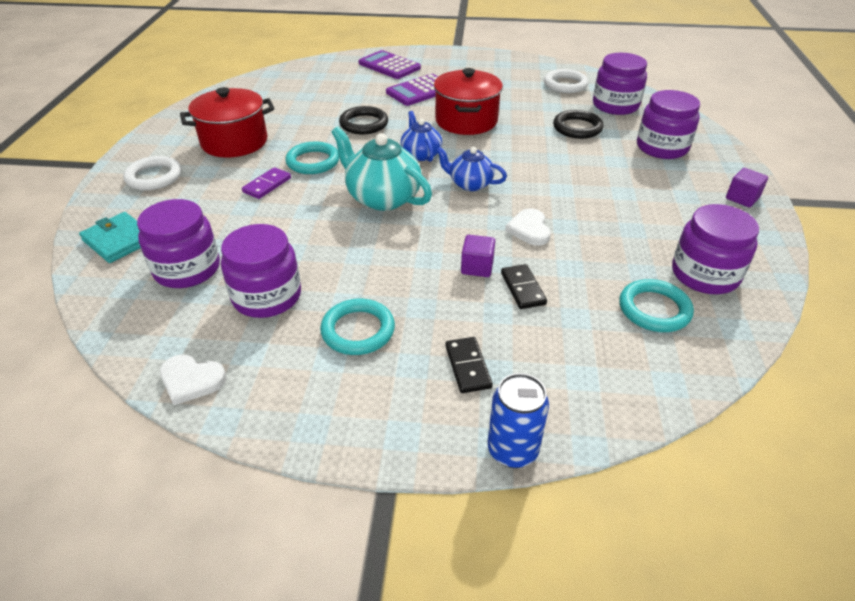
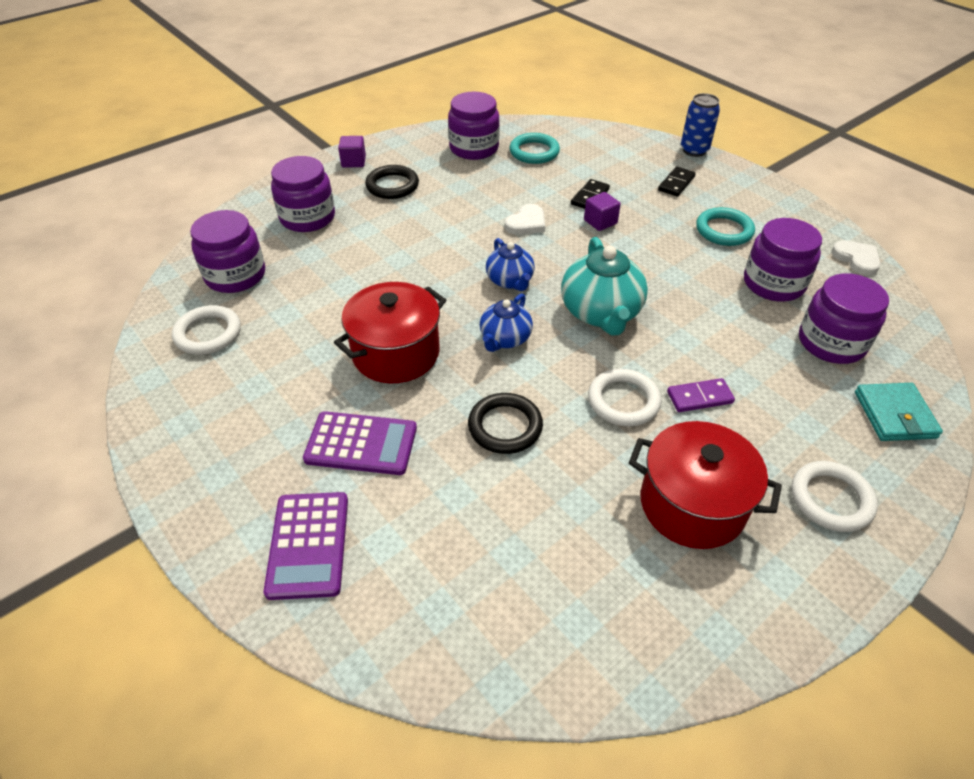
camera: 135 degrees left, 5 degrees up
turquoise ring [285,142,339,174] -> white ring [588,369,661,427]
black ring [553,110,604,139] -> black ring moved to [365,165,419,199]

